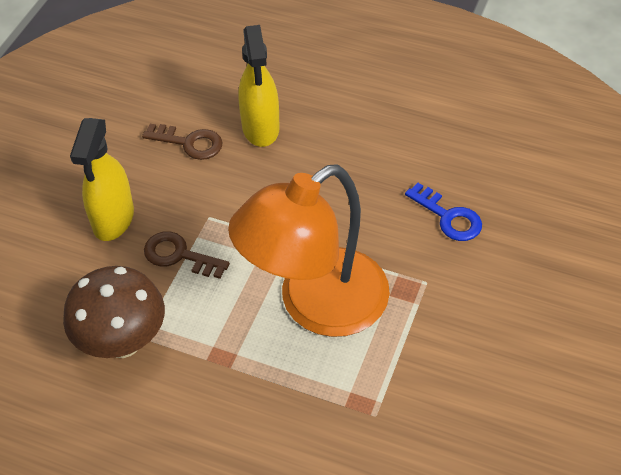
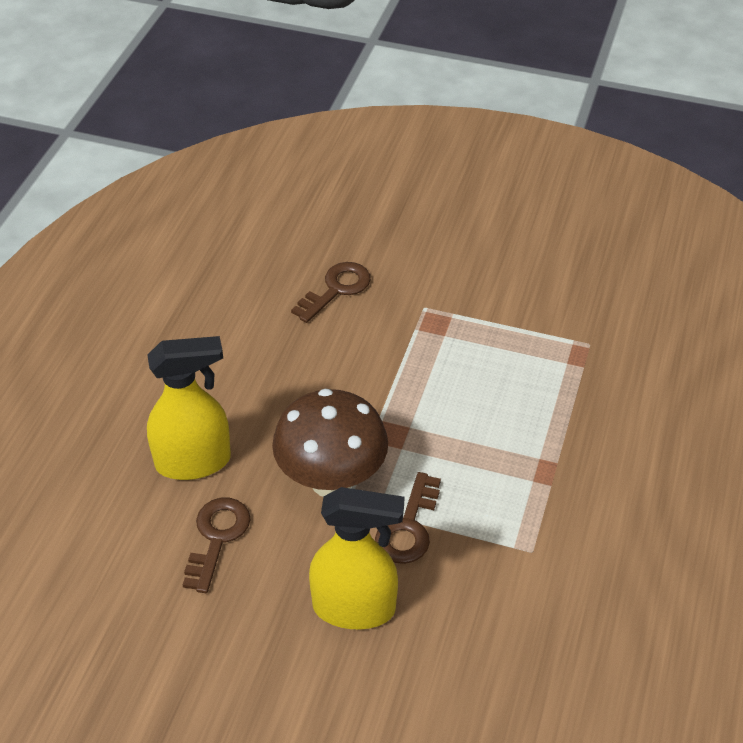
camera: 95 degrees left, 5 degrees down
brown mushroom [63,266,165,358] -> brown mushroom moved to [272,389,388,497]
orange lamp [228,164,390,337] -> none
blue key [405,183,482,241] -> brown key [291,262,371,323]

